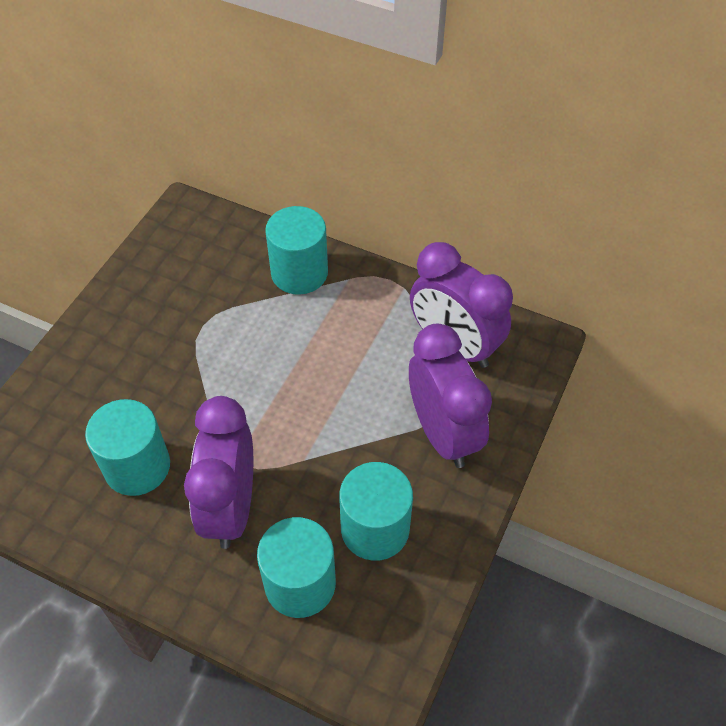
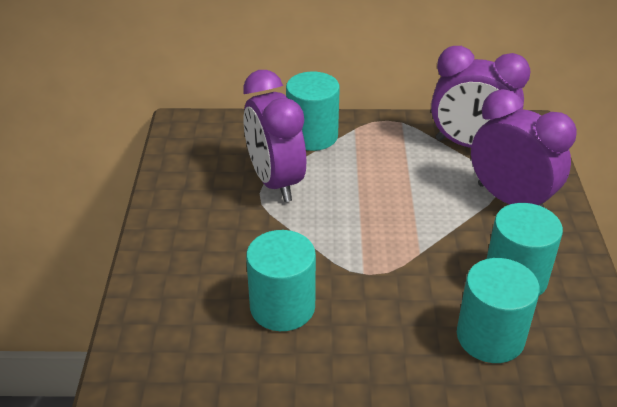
camera: 25 degrees left, 15 degrees down
purple clock [184,396,253,549] -> purple clock moved to [243,70,306,202]

